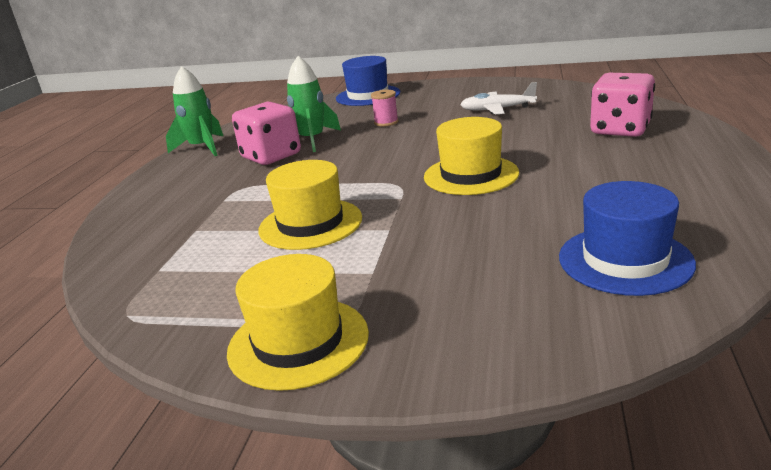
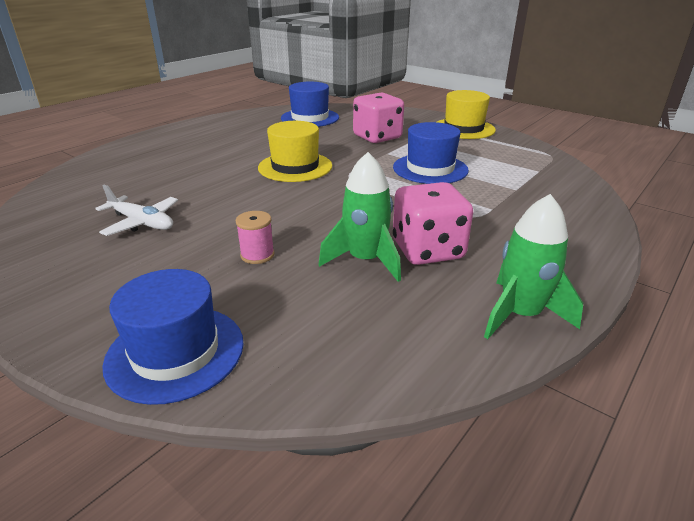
camera: 155 degrees left, 5 degrees up
yellow hat [259,160,362,250] -> blue hat [393,122,469,184]
pink dice [590,73,655,137] -> pink dice moved to [353,92,404,143]

